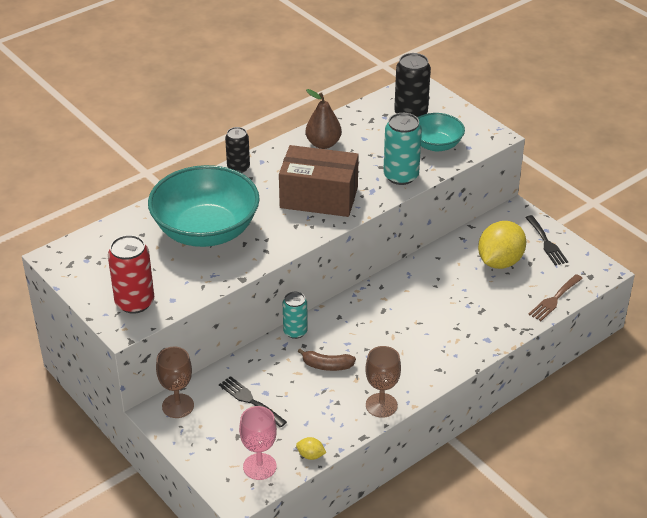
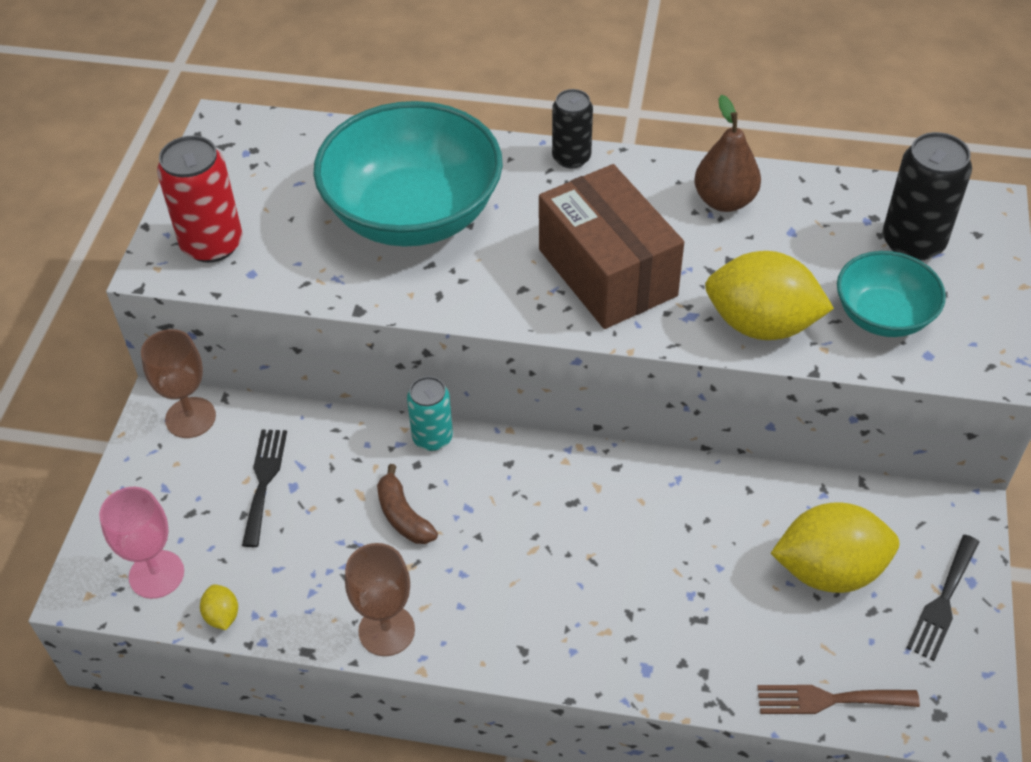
camera: 50 degrees right, 10 degrees up
turquoise can [383,113,422,185] -> yellow lemon [705,251,834,340]

